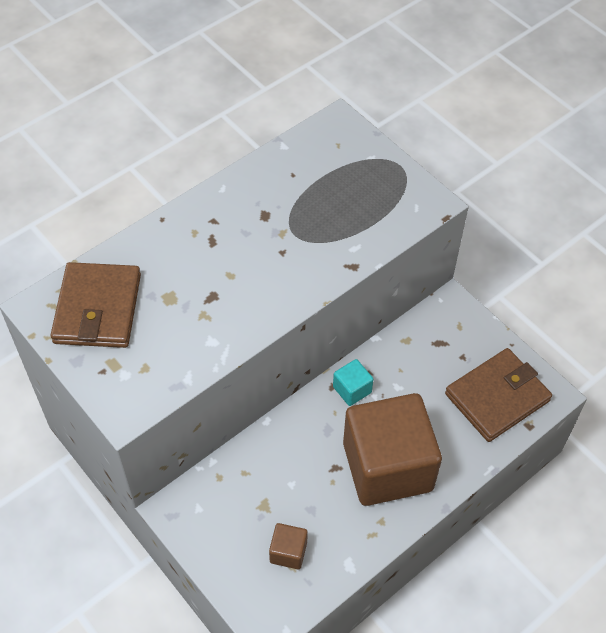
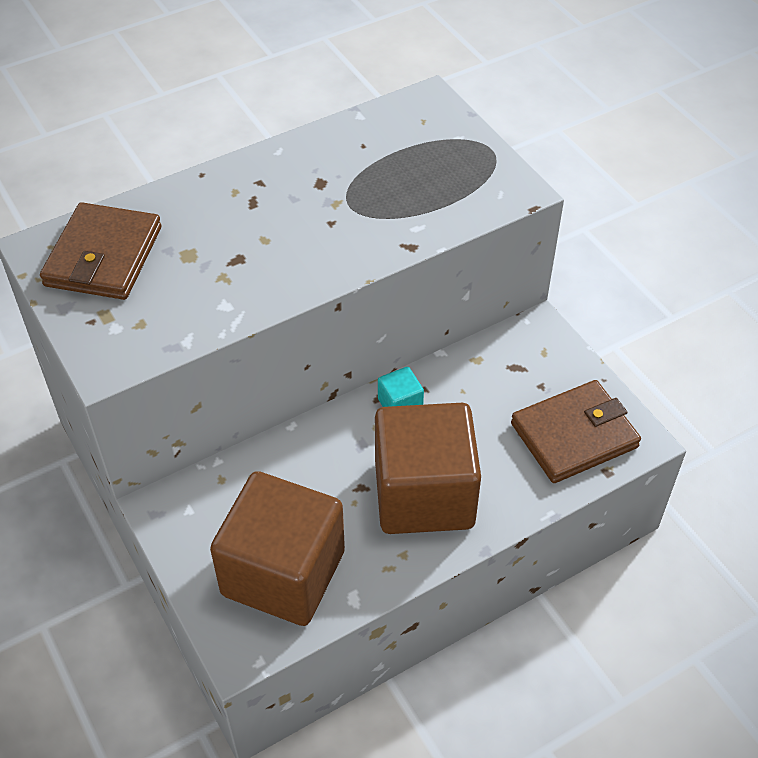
camera: 10 degrees right, 5 degrees down
brown cube [269,523,308,569] -> brown cube [210,471,345,626], size x2.49

